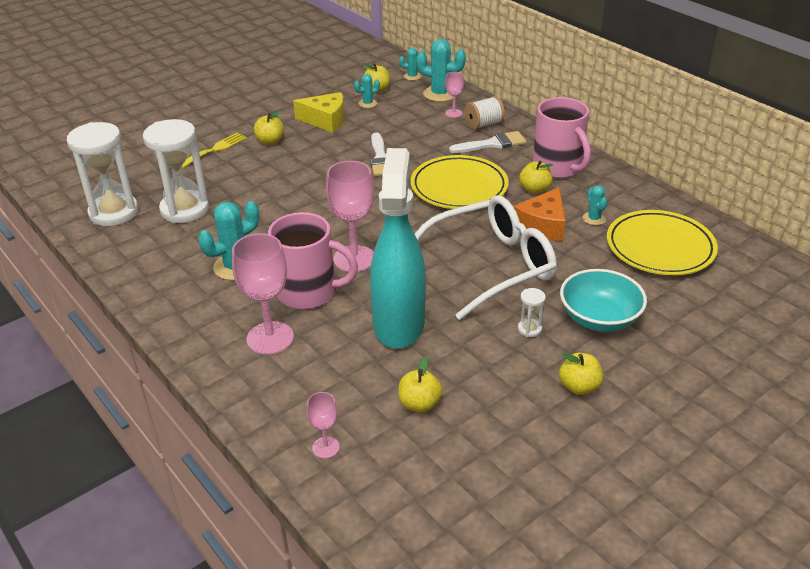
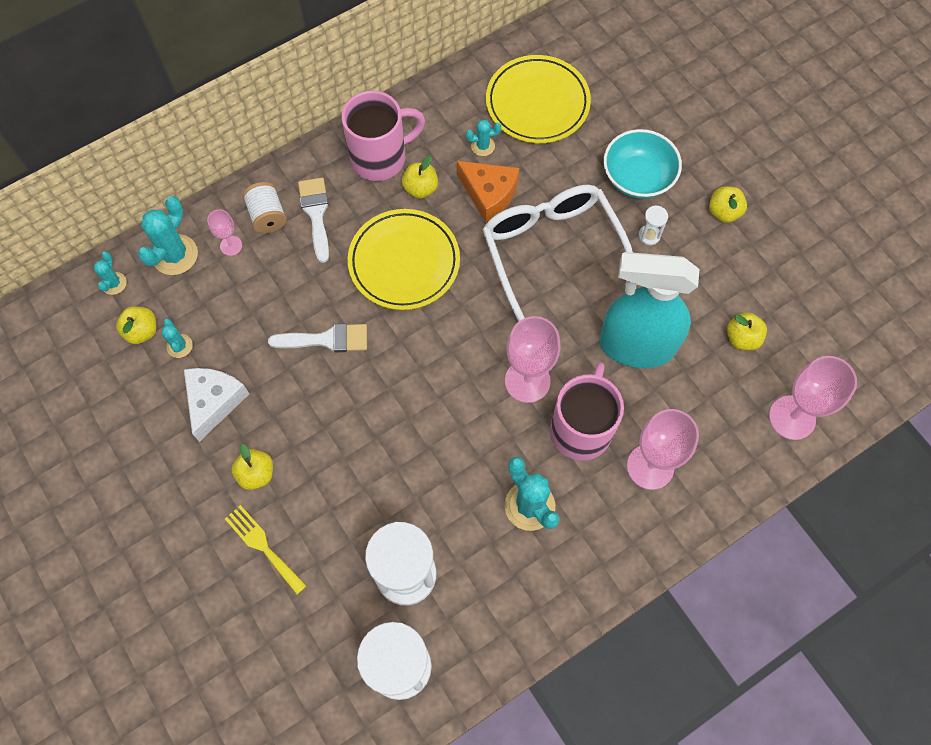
camera: 85 degrees left, 30 degrees up
yellow cheese [293,92,344,133] -> white cheese [184,368,249,442]
pink goblet [307,392,340,458] -> pink goblet [769,356,857,440], size x1.95

